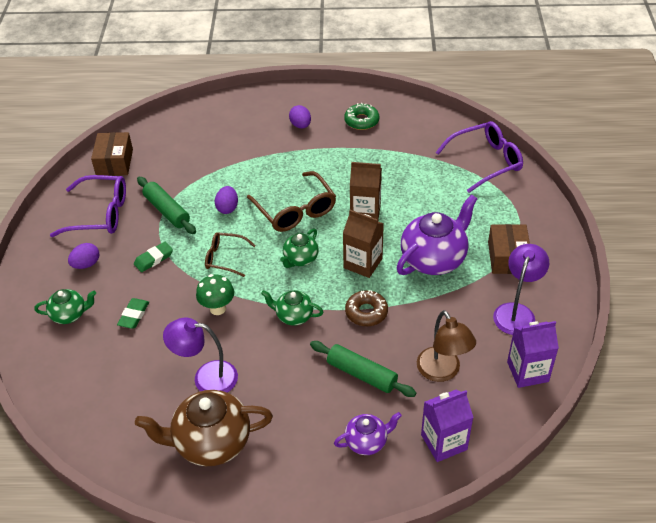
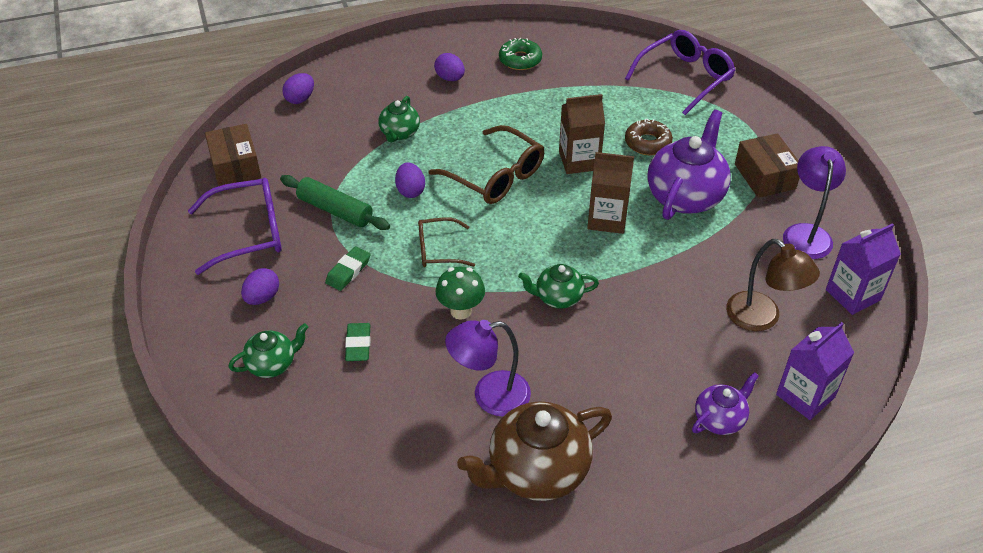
camera: 20 degrees left, 0 degrees up
green teapot [280,228,319,268] -> green teapot moved to [378,96,420,142]
green rolling pin [310,341,416,397] -> none
brown donut [345,290,388,326] -> brown donut moved to [625,119,673,155]
none -> purple egg [282,73,314,104]

